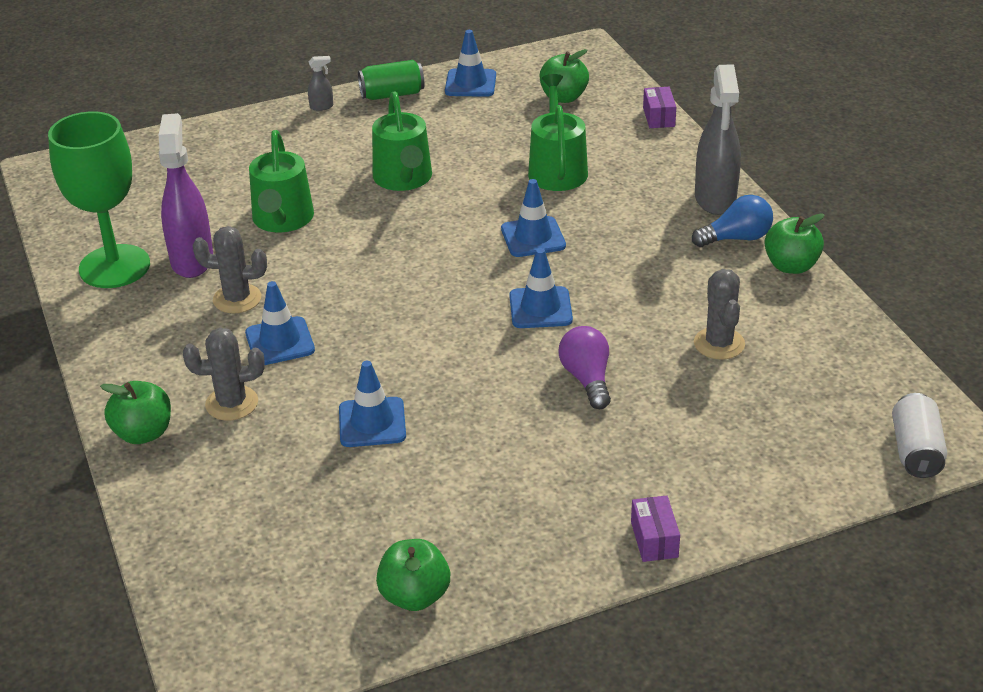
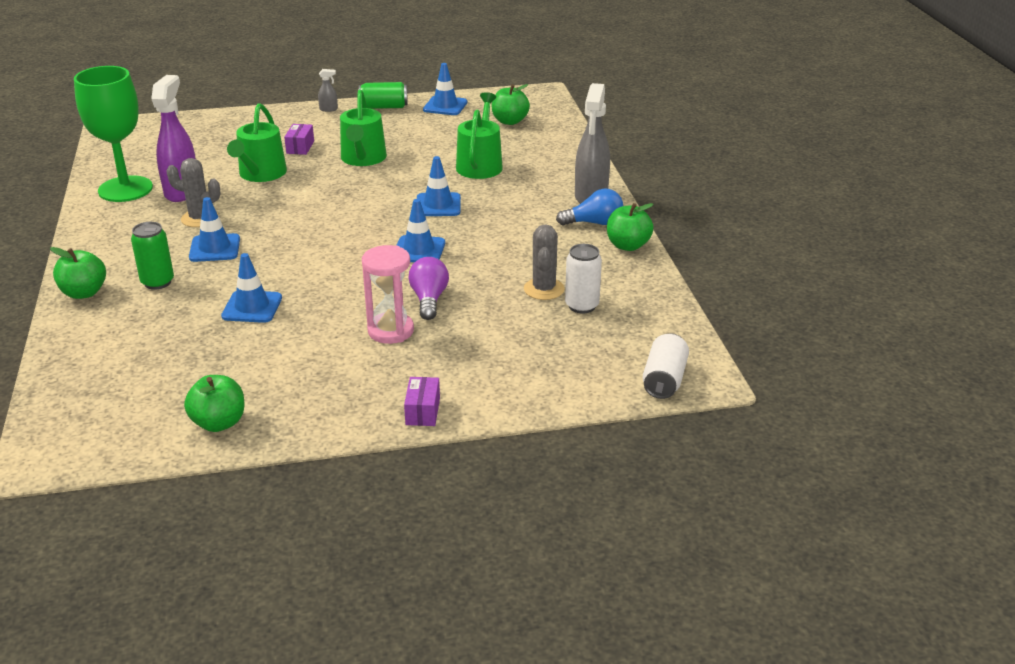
camera: 10 degrees right, 5 degrees down
grey cactus [183,328,265,421] -> green can [131,222,174,290]
purple box [643,87,676,128] -> purple box moved to [284,124,314,155]
none -> pink hourglass [362,245,414,344]
none -> white can [565,244,602,314]

